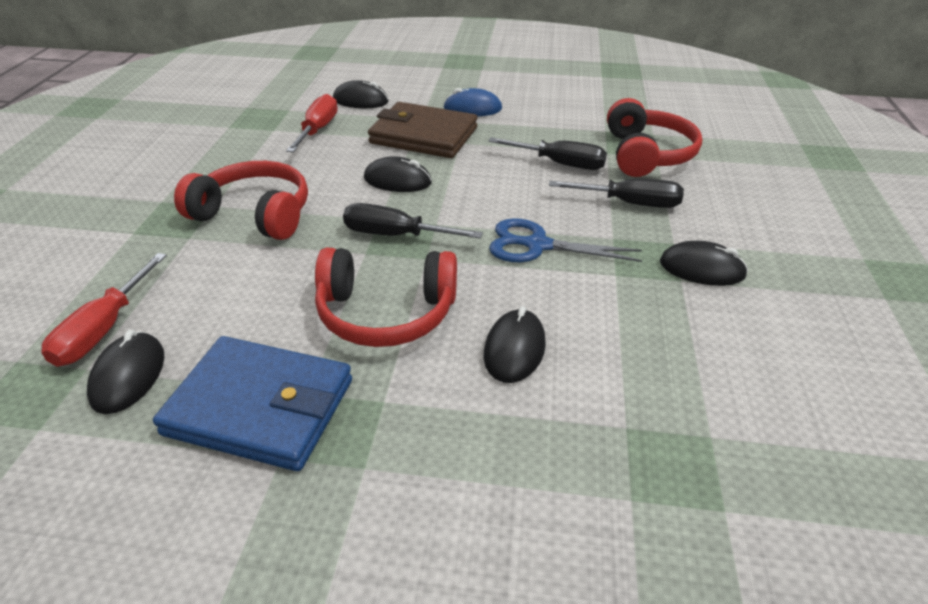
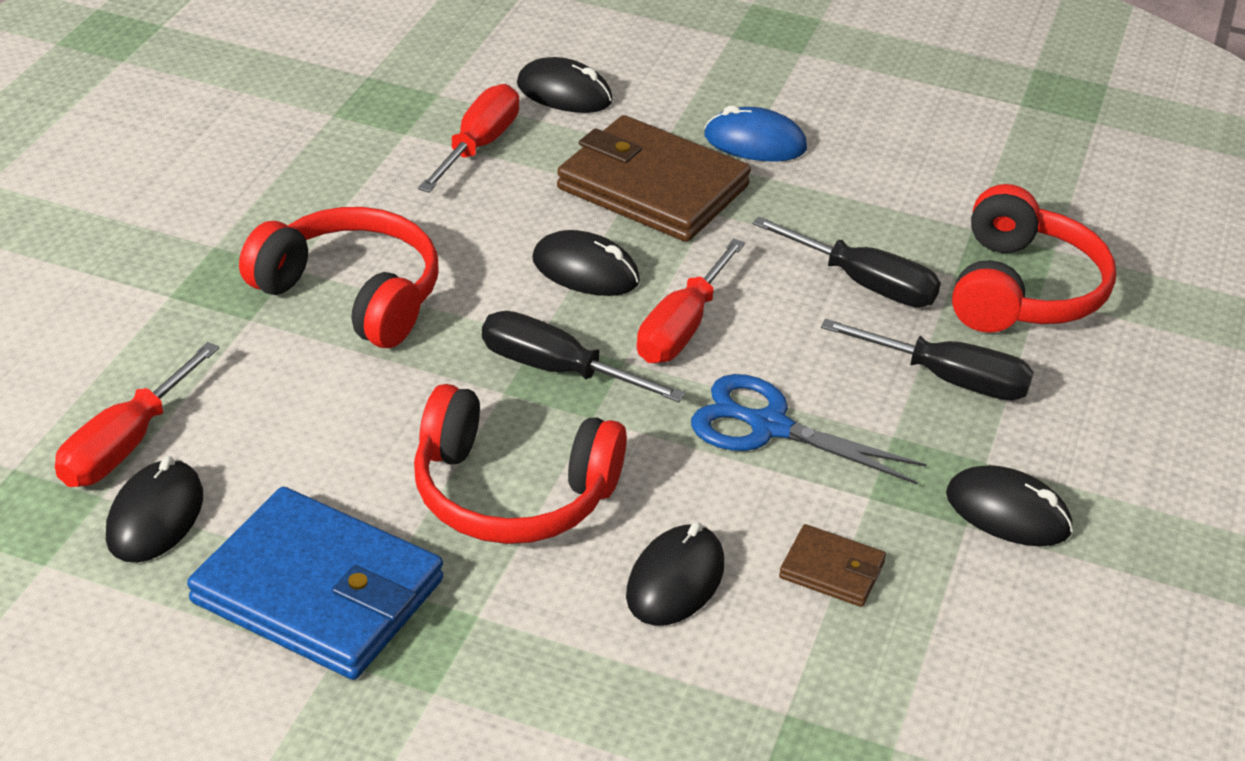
camera: 10 degrees right, 0 degrees up
none -> red screwdriver [637,238,745,363]
none -> brown wallet [779,524,886,607]

